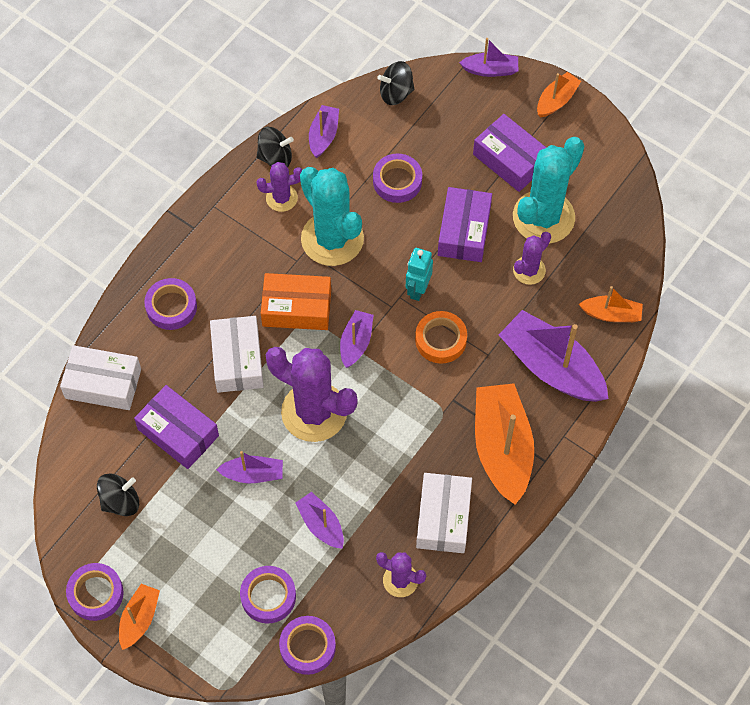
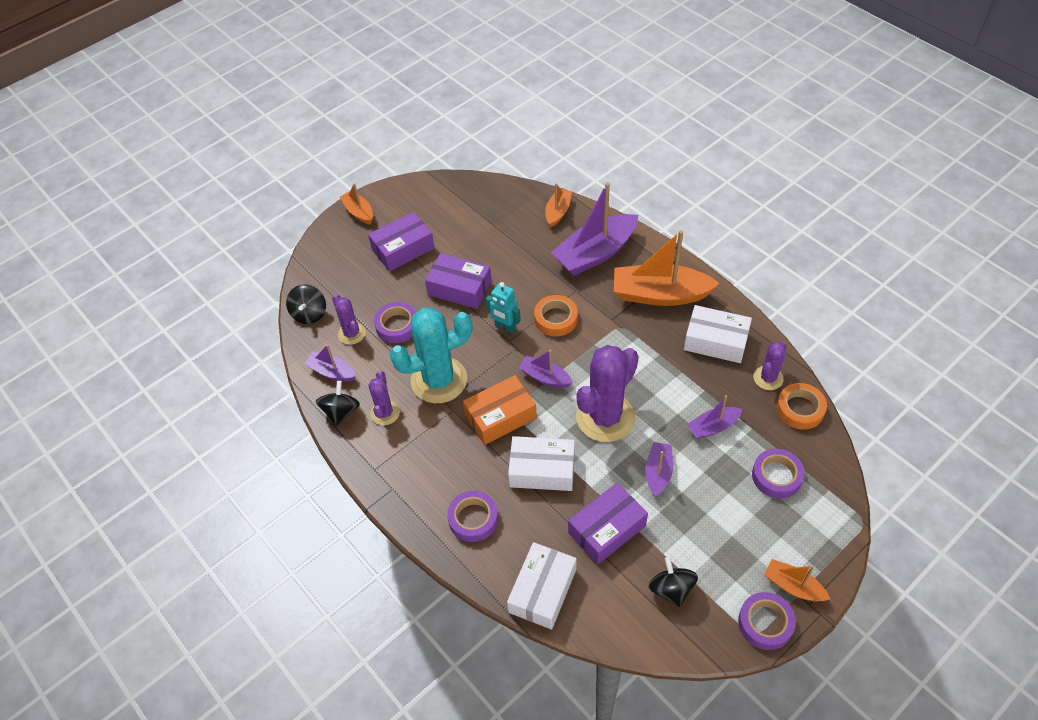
camera: 75 degrees left, 10 degrees down
orange box [261,273,331,330] -> orange box turned 45 degrees clockwise [463,375,537,445]
purple tape [279,616,336,675] -> none
purple boat [459,38,518,77] -> none
turquoise cactus [513,137,584,244] -> none
purple cactus [513,232,551,285] -> purple cactus moved to [332,294,366,345]
none -> orange tape [776,383,827,430]

